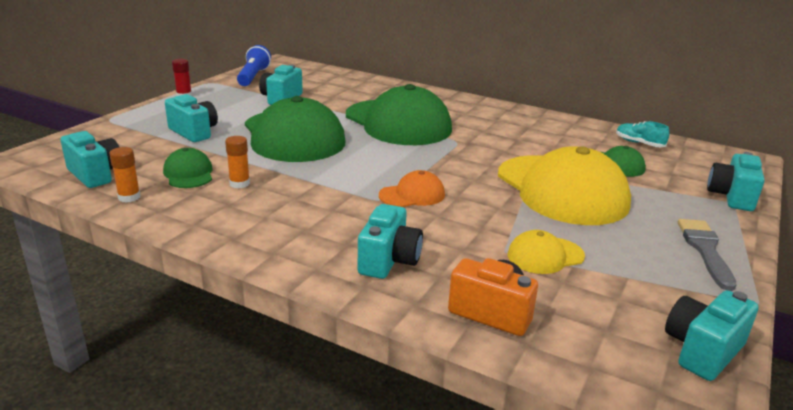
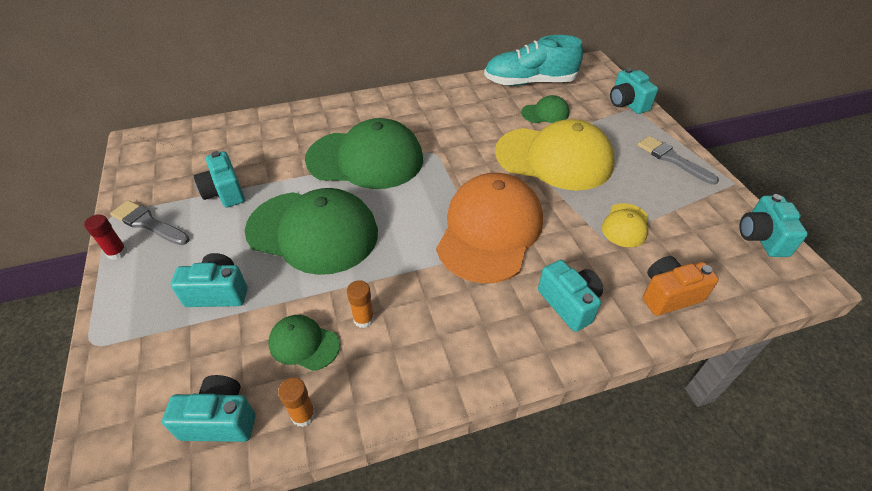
camera: 45 degrees left, 20 degrees up
blue flashlight [237,45,271,86] -> none
orange cap [379,170,445,207] -> orange cap [436,173,543,283], size x2.20
turquoise shoe [616,121,669,147] -> turquoise shoe [484,35,583,86], size x2.24
none -> grey brush [110,200,190,245]

